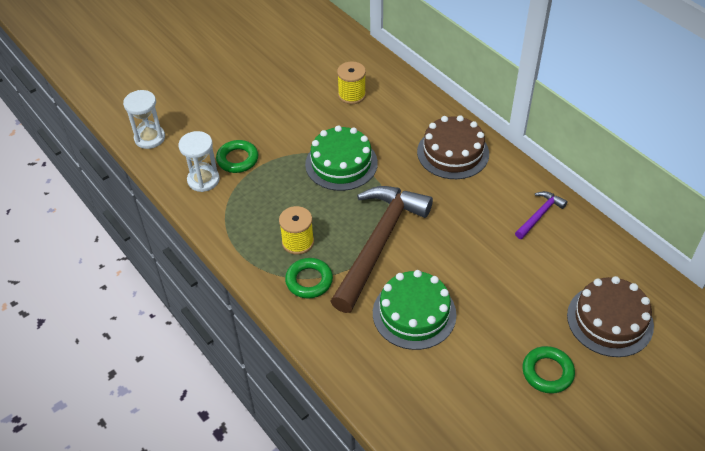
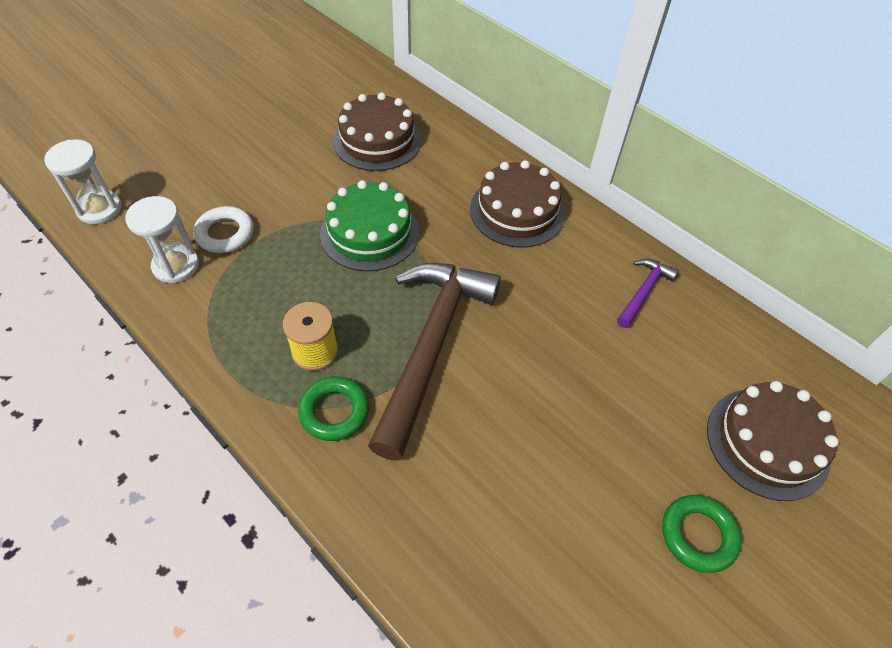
camera: 10 degrees left, 5 degrees up
green ring [216,140,258,173] -> white ring [193,206,254,253]
yellow spool [337,62,366,104] -> brown cake [333,92,421,171]
green cake [373,270,457,350] -> none

